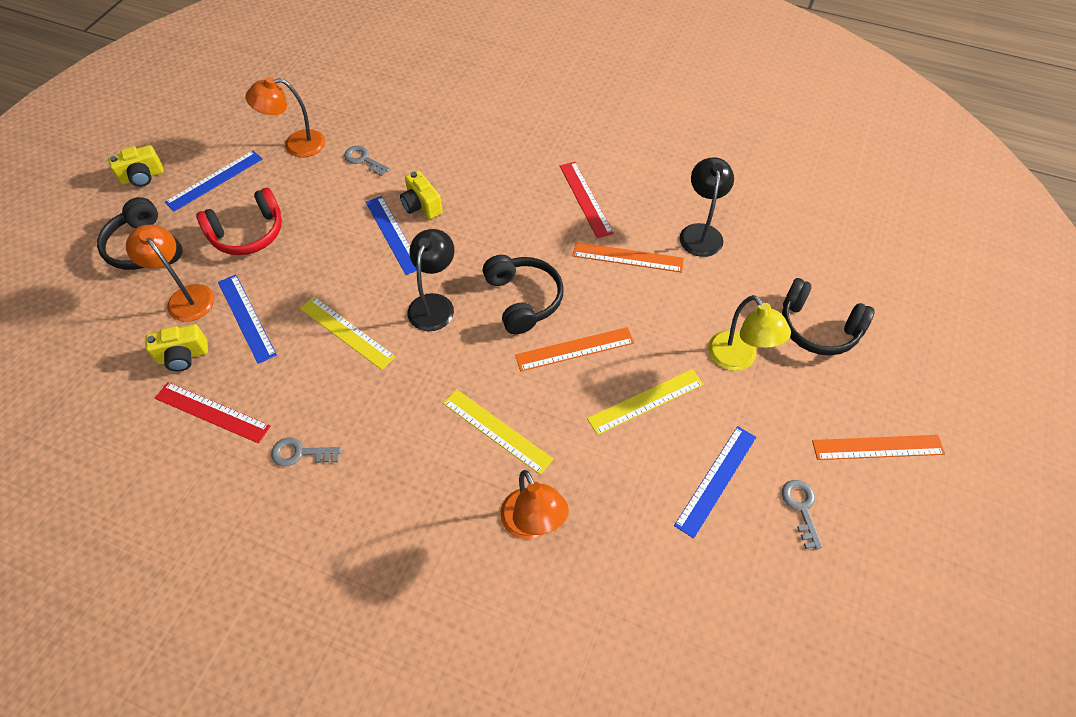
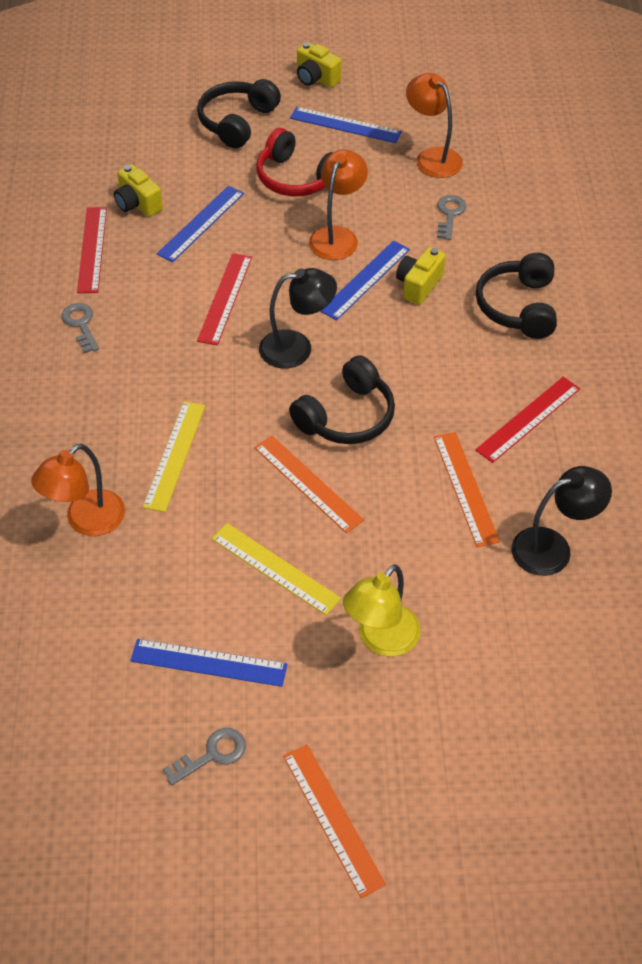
camera: 65 degrees right, 5 degrees down
orange lamp [126,225,215,322] -> orange lamp moved to [309,149,368,260]
yellow ruler [300,297,396,370] -> red ruler [197,253,252,345]
black headphones [782,278,875,355] -> black headphones moved to [476,253,557,339]

